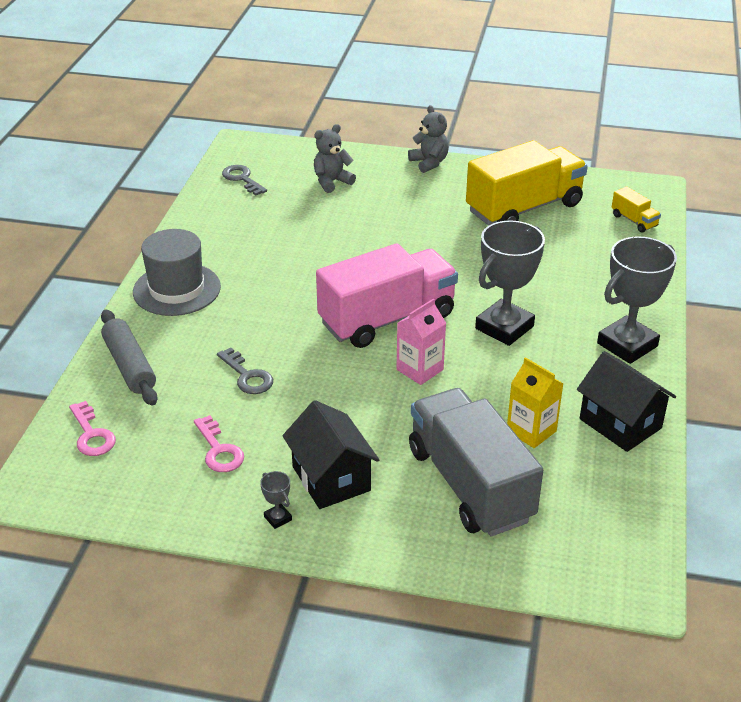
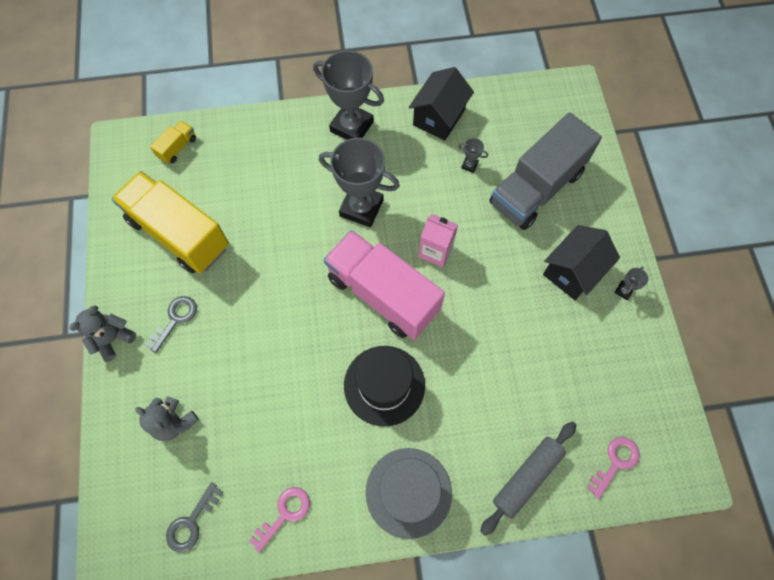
camera: 110 degrees left, 30 degrees up
pink key [194,415,244,472] -> pink key moved to [249,487,310,552]
grey key [217,347,273,394] -> grey key moved to [145,296,197,353]
yellow carton [507,357,563,448] -> grey trophy [458,138,488,173]
none -> black hat [344,346,425,426]

